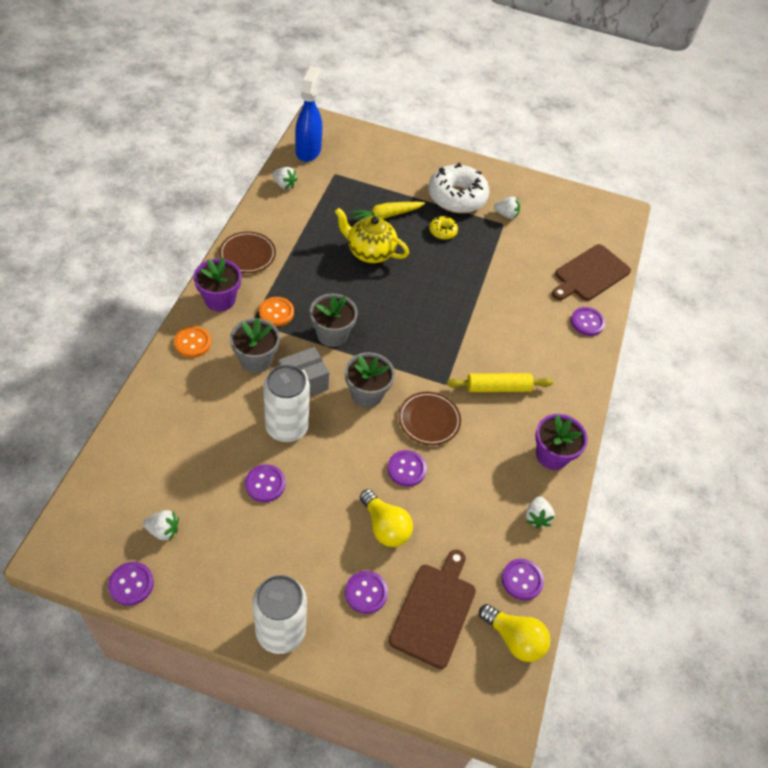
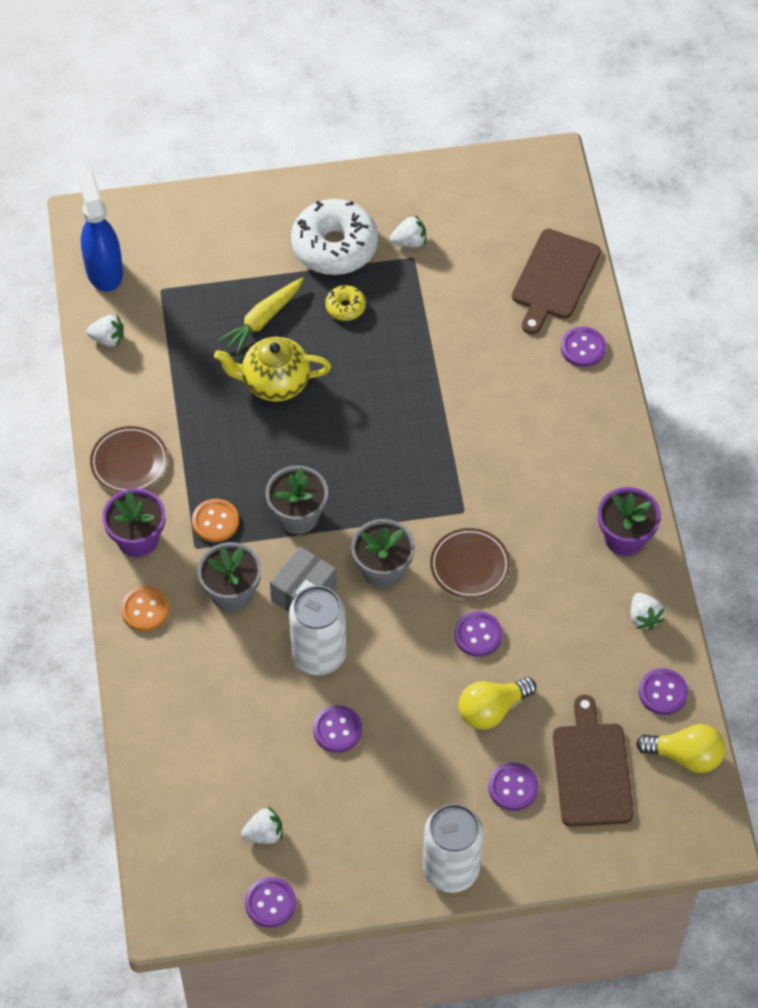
camera: 20 degrees left, 5 degrees up
yellow light bulb [360,489,413,547] -> yellow light bulb turned 120 degrees clockwise [459,677,536,730]
yellow rolling pin [447,373,553,392] -> none

